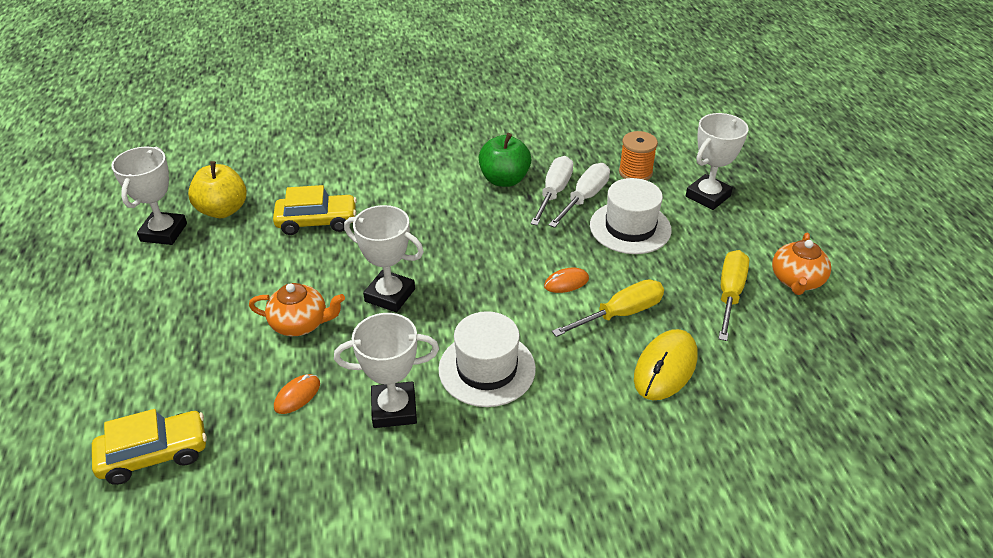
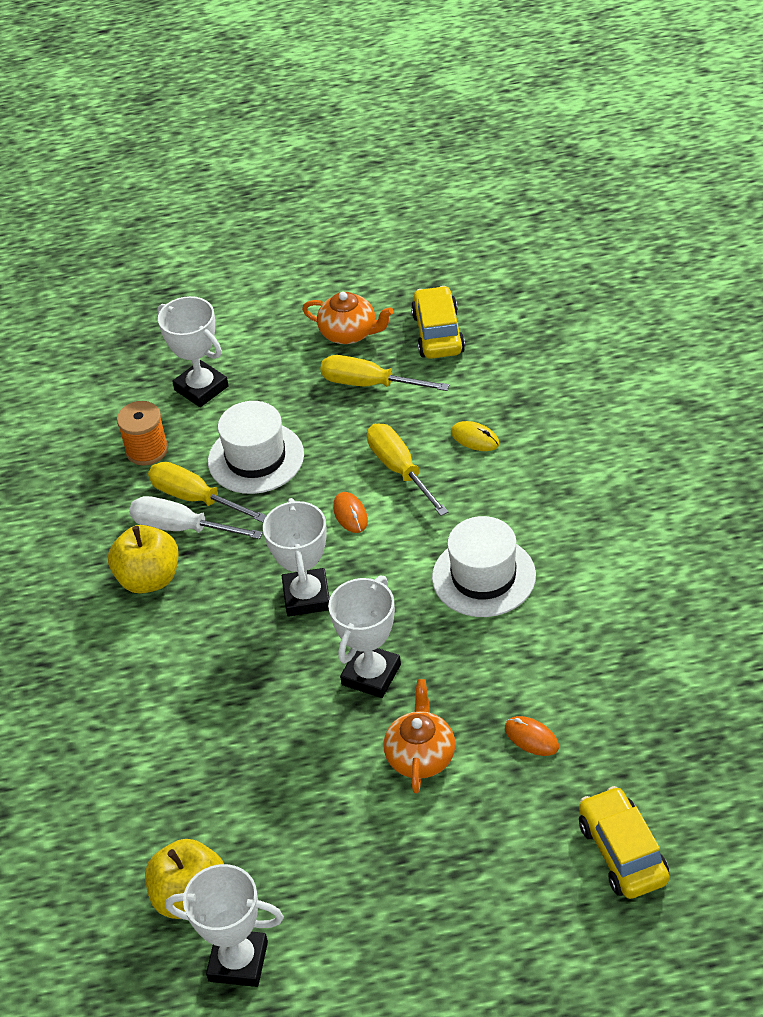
camera: 85 degrees left, 5 degrees up
yellow car [273,185,357,235] -> yellow car moved to [411,286,465,359]
white trophy [334,313,439,428] -> white trophy moved to [263,498,329,617]
green apple [479,133,531,187] -> yellow apple [108,525,178,593]
white screwdriver [549,163,610,228] -> yellow screwdriver [148,462,267,523]
yellow mouse [634,329,697,400] -> yellow mouse [451,421,499,451], size x0.55

